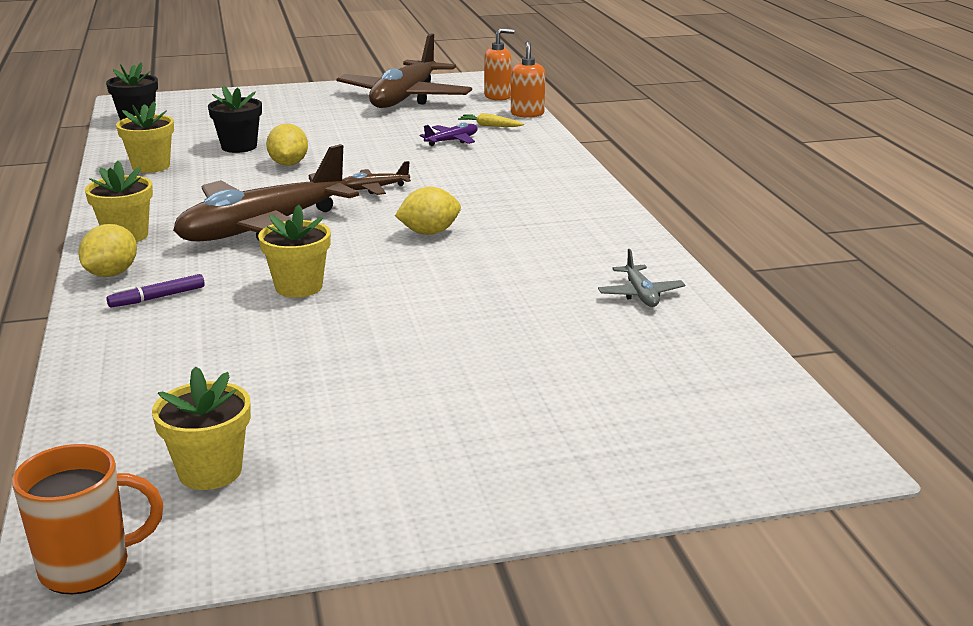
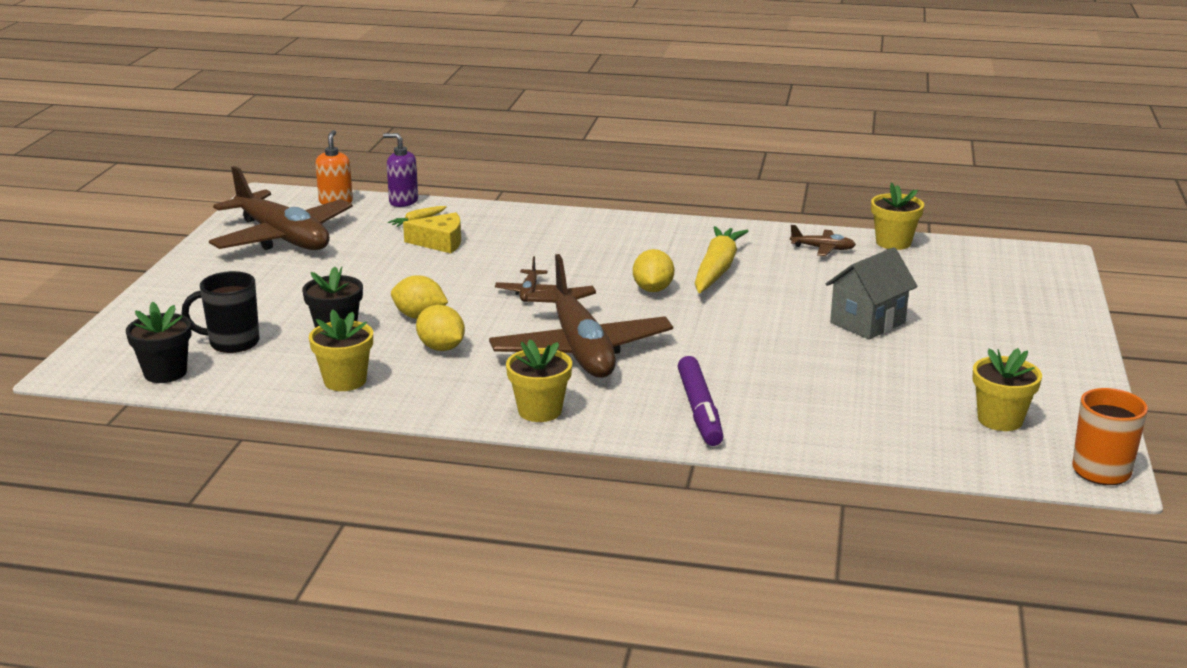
camera: 65 degrees left, 0 degrees up
yellow lemon [78,224,137,277] -> yellow lemon moved to [416,305,465,351]
purple marker [107,274,205,307] -> purple marker [678,356,724,446], size x1.73
yellow flower pot [258,205,331,298] -> yellow flower pot moved to [871,182,924,250]
purple plane [420,122,478,146] -> yellow cheese [403,212,461,253]
orange soap dispenser [511,41,545,117] -> purple soap dispenser [383,133,418,207]
grey plane [598,249,685,307] -> brown plane [790,225,856,256]
none -> black mug [181,271,259,353]
none -> yellow carrot [695,226,749,293]
none -> grey house [826,247,918,340]

